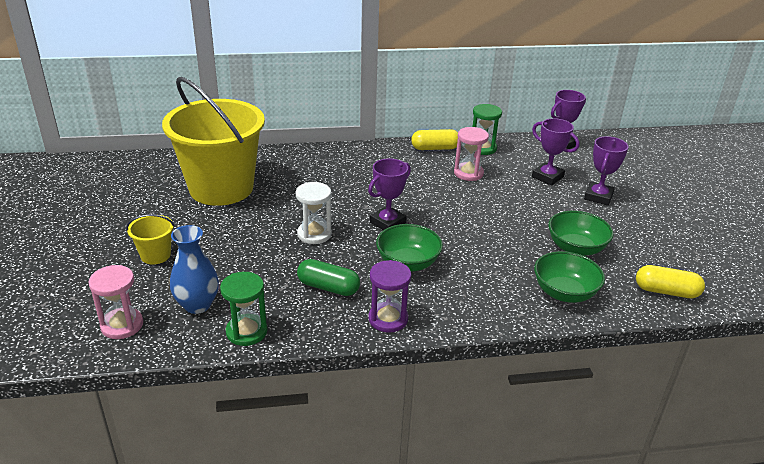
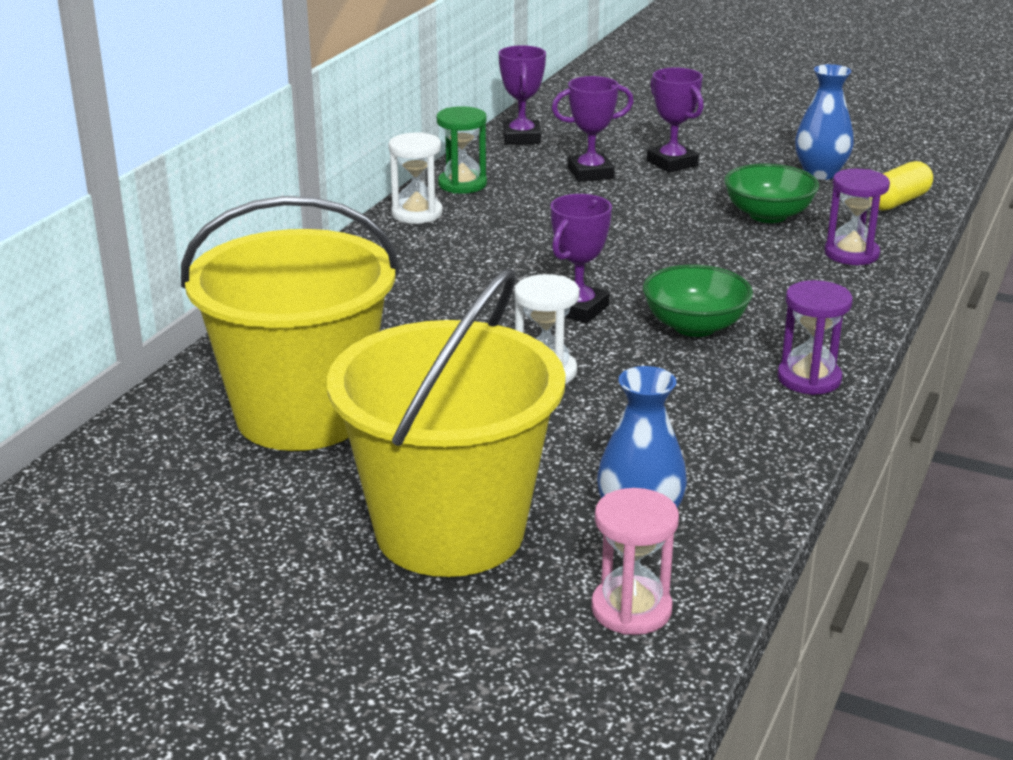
camera: 55 degrees left, 5 degrees down
yellow bucket [126,214,175,264] -> yellow bucket [327,268,566,577], size x2.49
green hourglass [220,272,268,346] -> none
green capsule [297,259,360,296] -> none
purple trophy [368,159,411,230] -> purple trophy turned 45 degrees clockwise [551,194,612,323]
yellow capsule [411,129,458,150] -> white hourglass [388,132,443,224]
pink hourglass [454,127,489,181] -> none
green bowl [534,251,605,303] -> purple hourglass [824,169,890,265]
none -> blue vase [795,64,854,180]

